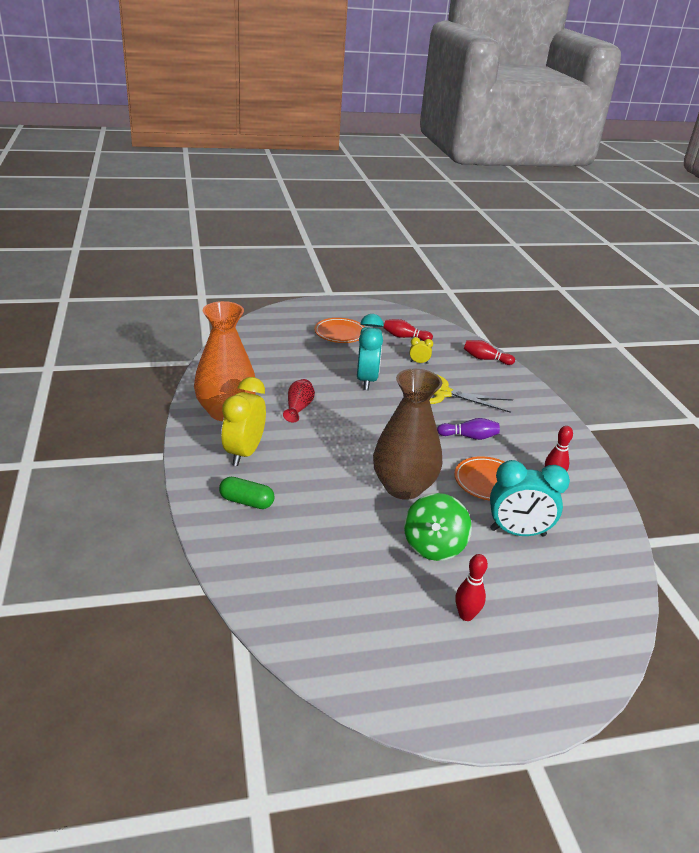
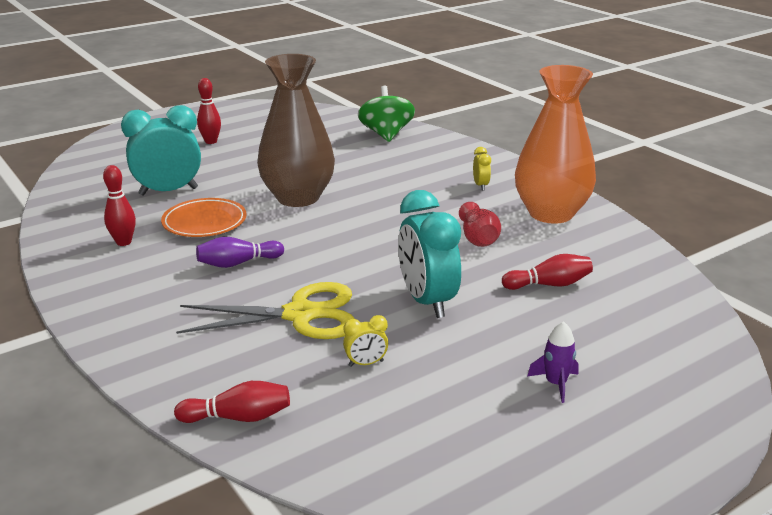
camera: 160 degrees right, 5 degrees down
green capsule [219,477,275,509] -> none
yellow clock [221,377,266,466] -> yellow clock [473,147,491,190], size x0.44
orange plate [314,318,365,343] -> purple rocket [527,321,579,403]
red bowling pin [383,319,433,341] -> red bowling pin moved to [502,254,593,290]
green spinning top [404,493,472,561] -> green spinning top moved to [358,86,415,142]

